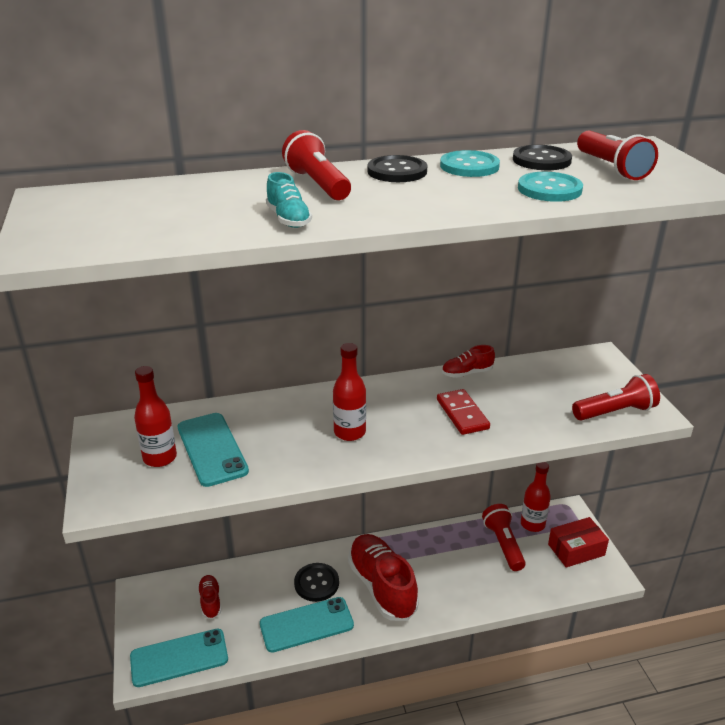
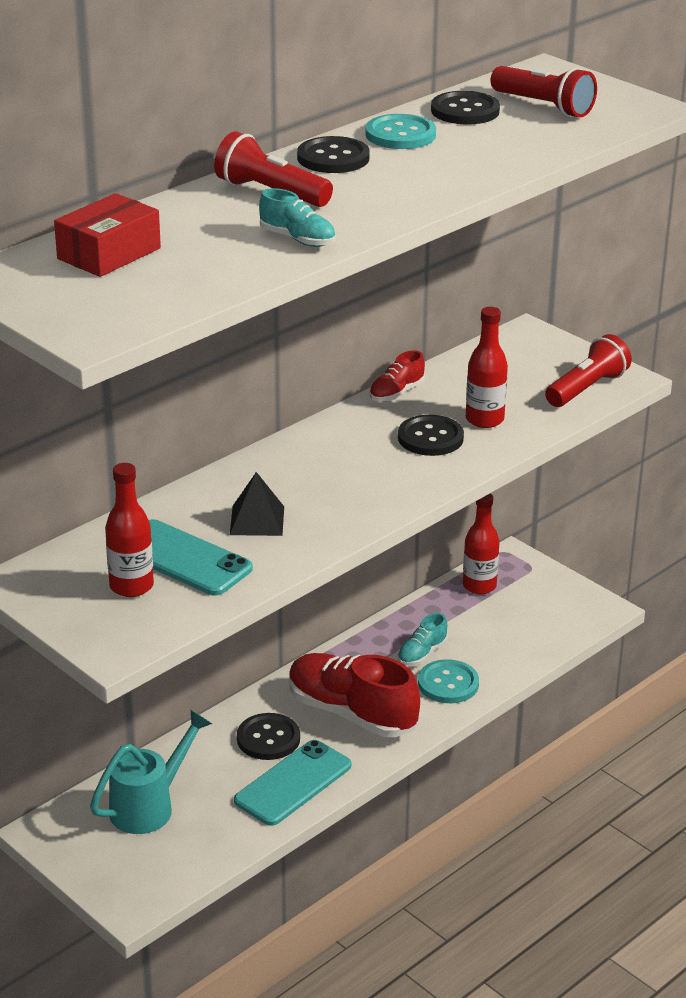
camera: 30 degrees left, 0 degrees up
turquoise phone [130,629,228,687] -> none
red shoe [198,575,221,619] -> turquoise watering can [90,710,212,834]
red bottle [333,343,366,441] -> red bottle moved to [466,307,508,428]
red domino [437,389,490,435] -> black button [398,415,464,456]
red flashlight [482,504,526,571] -> none
turquoise button [518,172,583,202] -> turquoise button moved to [418,659,479,703]
red box [548,517,609,568] -> red box moved to [54,193,161,277]
none -> black pyramid [230,472,284,536]
none -> turquoise shoe [398,613,448,666]

